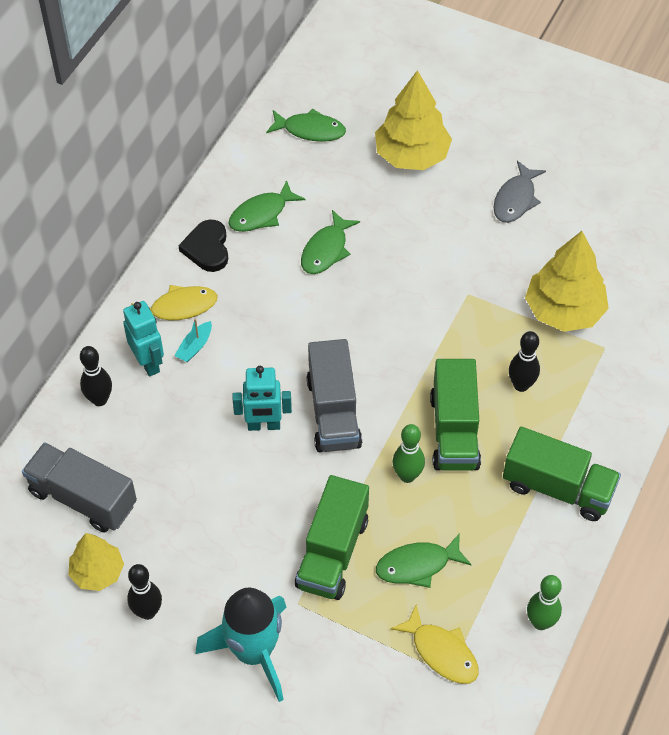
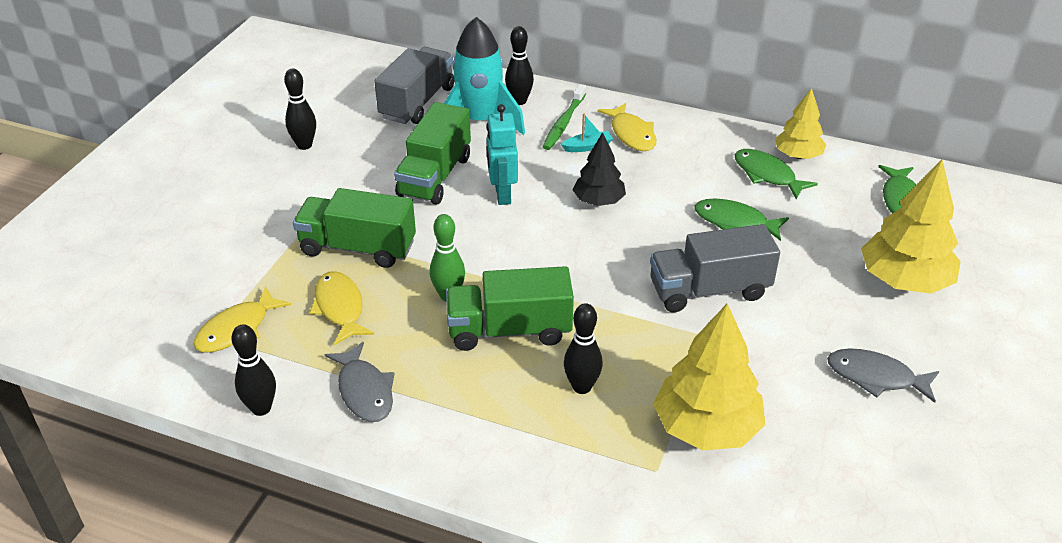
camera: 85 degrees right, 15 degrees down
yellow tree [68,533,124,591] -> yellow tree moved to [775,88,826,159]
turquoise robot [123,301,164,377] -> green toothbrush [543,84,586,150]
turquoise boat [174,319,212,362] -> turquoise boat turned 135 degrees clockwise [561,114,613,152]
black heart [178,219,228,272] -> none
turquoise rocket [196,588,286,702] -> turquoise rocket moved to [444,17,525,135]
grey truck [307,339,362,452] -> grey truck moved to [650,224,780,312]
green fish [376,533,472,588] -> yellow fish [309,271,374,345]
green truck [503,427,621,521] -> green truck moved to [394,102,471,205]
green bowling pin [527,575,562,630] -> black bowling pin [231,324,276,416]
none -> grey fish [324,342,395,422]
none -> black tree [573,132,626,206]

